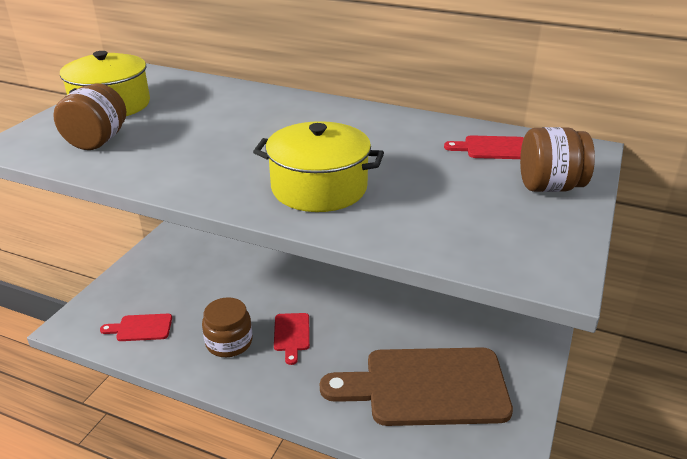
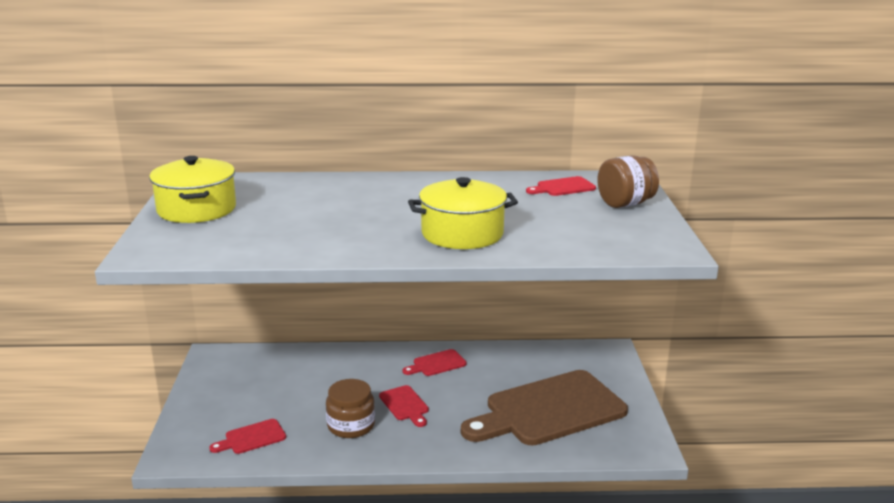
camera: 25 degrees left, 10 degrees down
brown jar [53,83,126,150] -> none
none -> red cutting board [403,349,467,376]

